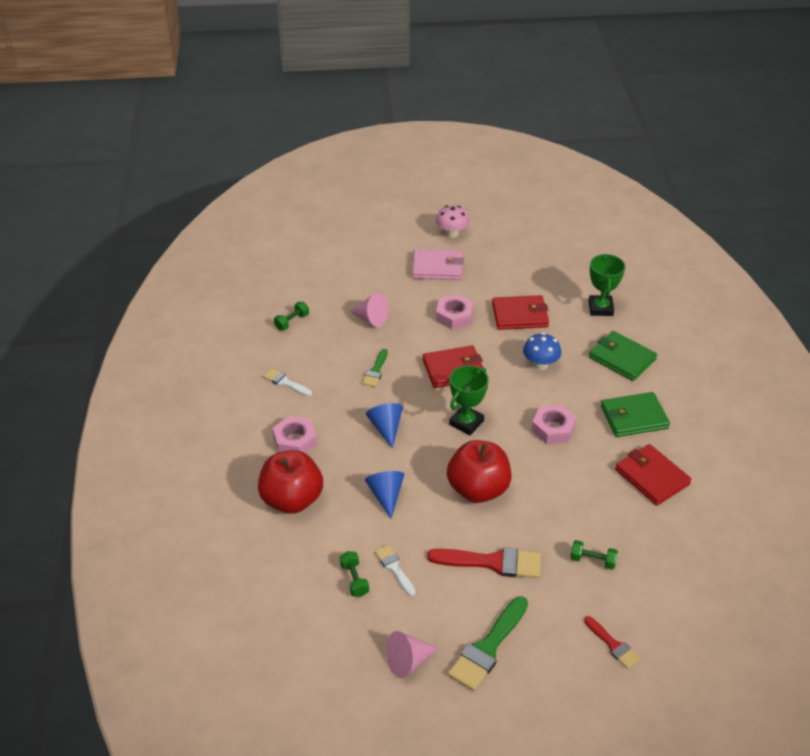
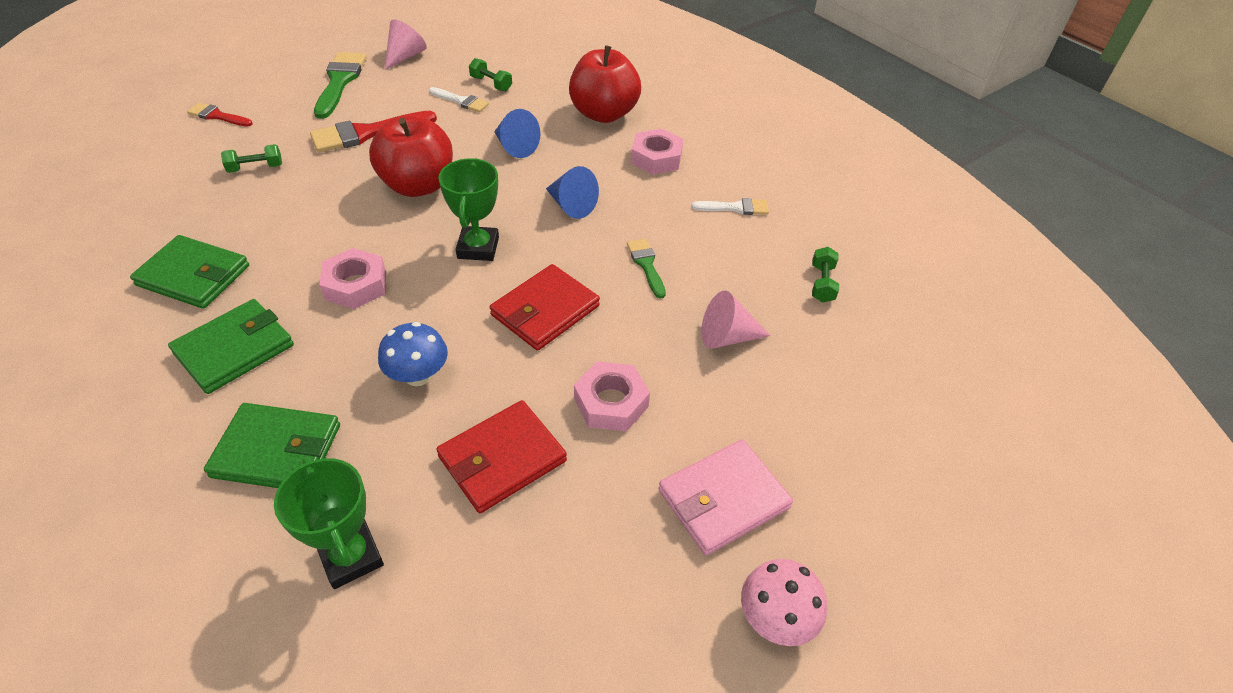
camera: 145 degrees right, 5 degrees up
red wallet [615,444,691,505] -> green wallet [130,235,249,309]

